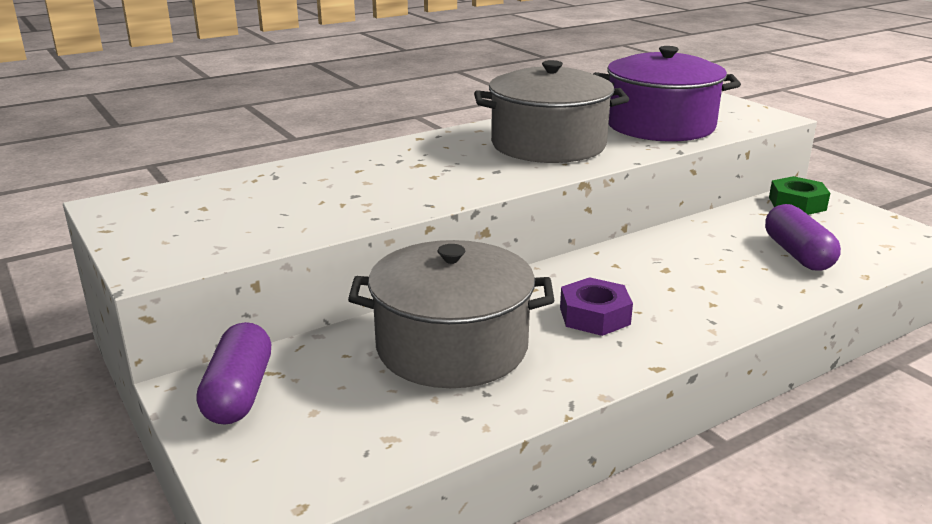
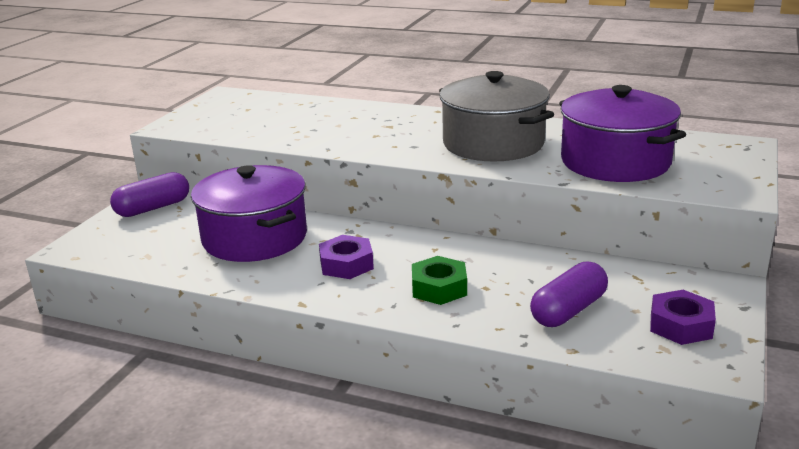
camera: 55 degrees right, 0 degrees up
grey pot [348,240,554,388] -> purple pot [191,165,307,262]
green nut [769,176,830,215] -> green nut moved to [412,256,467,305]
none -> purple nut [650,290,716,345]

